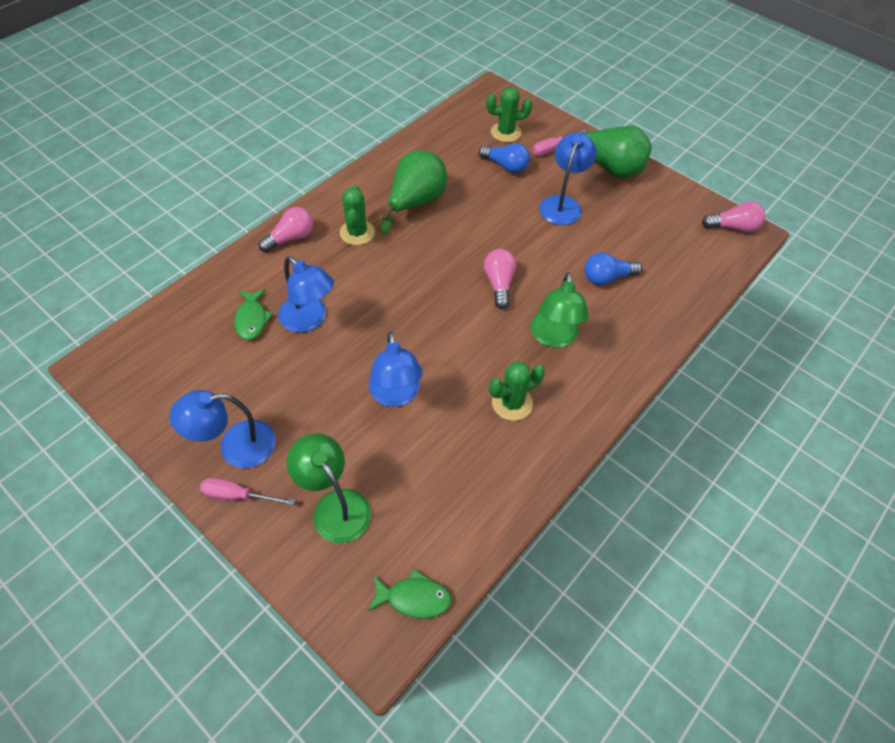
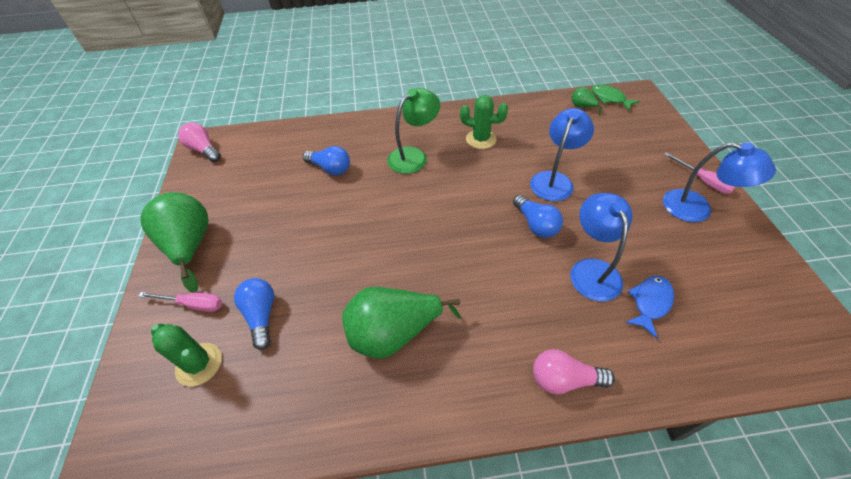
camera: 135 degrees left, 5 degrees down
green fish [234,289,273,340] -> blue fish [625,276,674,339]
green lamp [287,433,371,543] -> none
green cactus [340,185,375,245] -> none
pink light bulb [484,249,516,309] -> none
blue lamp [539,132,597,225] -> none
none -> blue light bulb [513,195,563,238]
none -> green pear [572,87,603,115]

